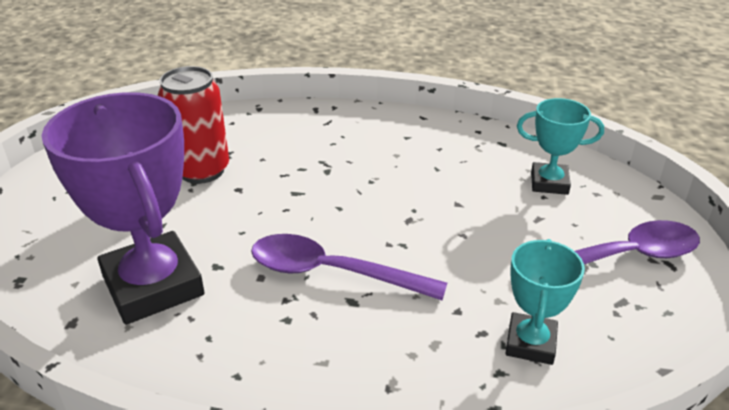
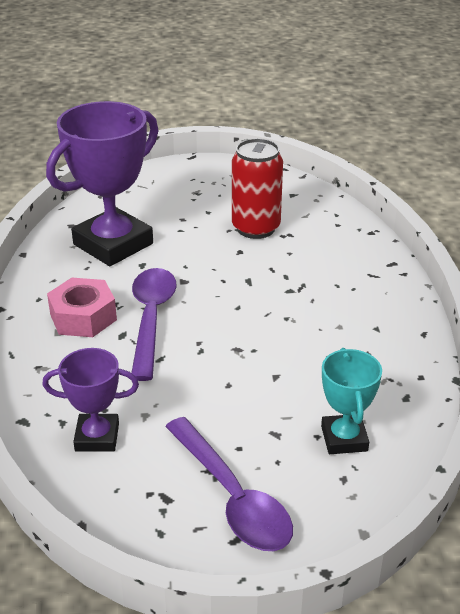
camera: 75 degrees right, 0 degrees up
turquoise trophy [505,239,585,365] -> purple trophy [42,348,139,452]
none -> pink nut [47,278,117,337]

